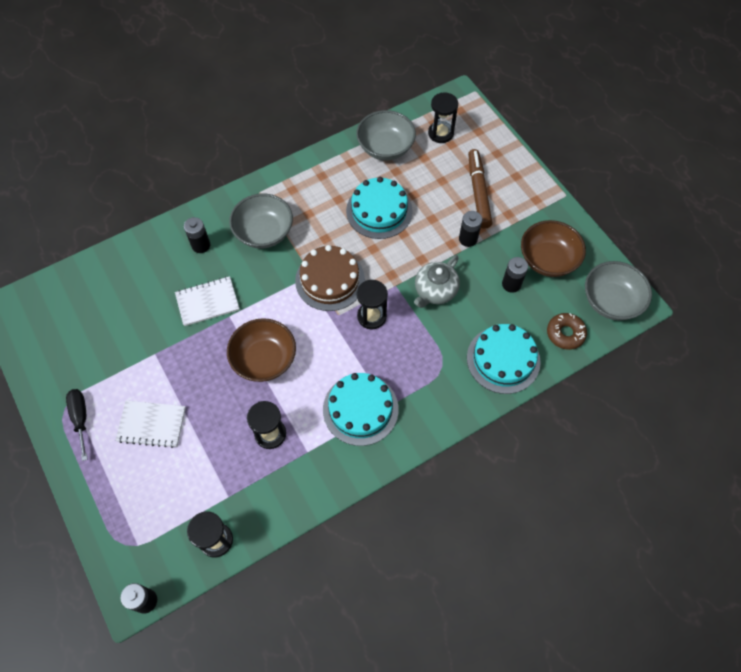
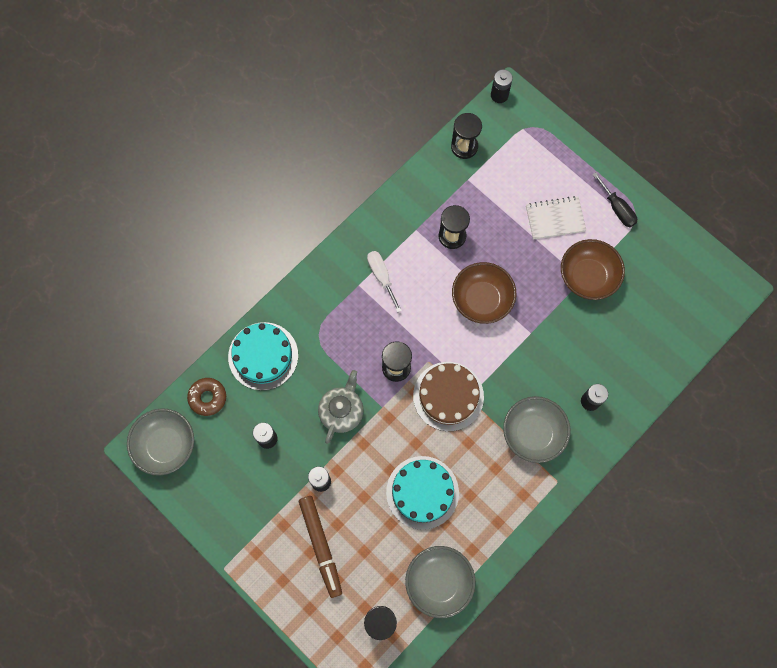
camera: 165 degrees right, 10 degrees up
white notebook [175,276,240,326] -> none
turquoise cake [323,373,399,446] -> white screwdriver [367,251,402,312]
brown bowl [521,220,586,277] -> brown bowl moved to [561,239,625,300]

